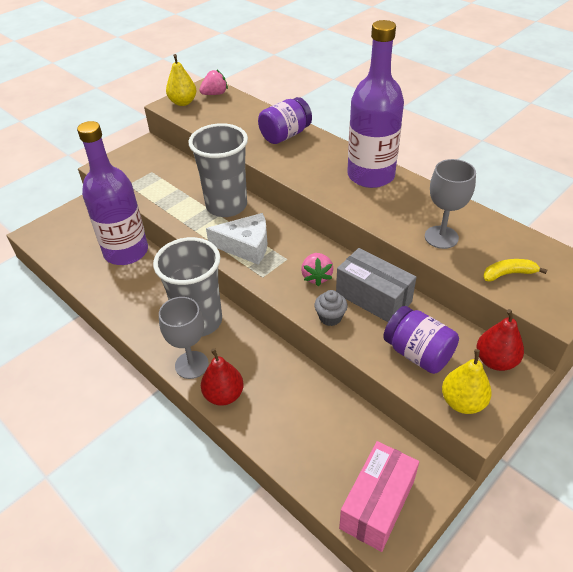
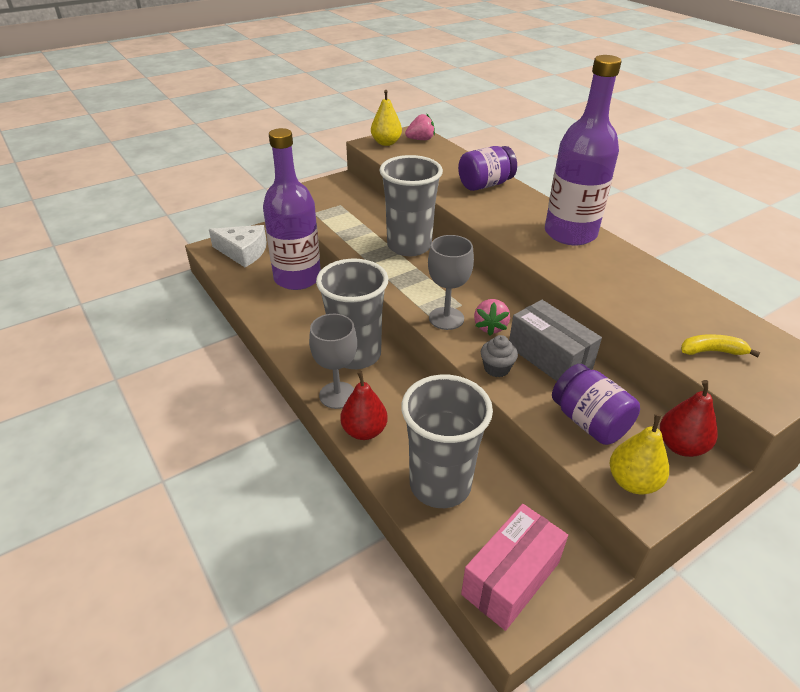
camera: 10 degrees right, 5 degrees down
white cheese [206,213,267,265] -> white cheese moved to [209,225,267,267]
grey goblet [425,159,476,249] -> grey goblet moved to [428,235,474,330]
none -> grey cup [401,375,493,508]

